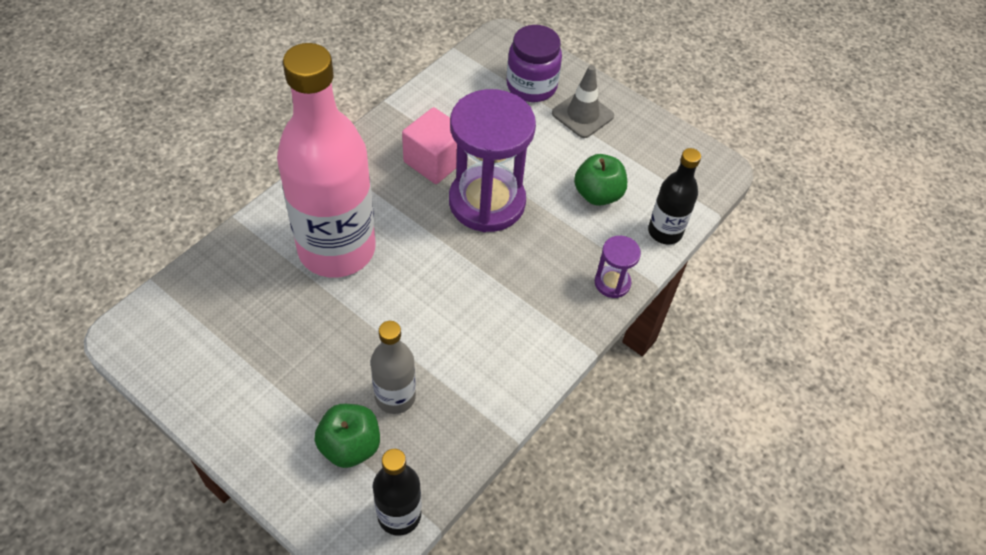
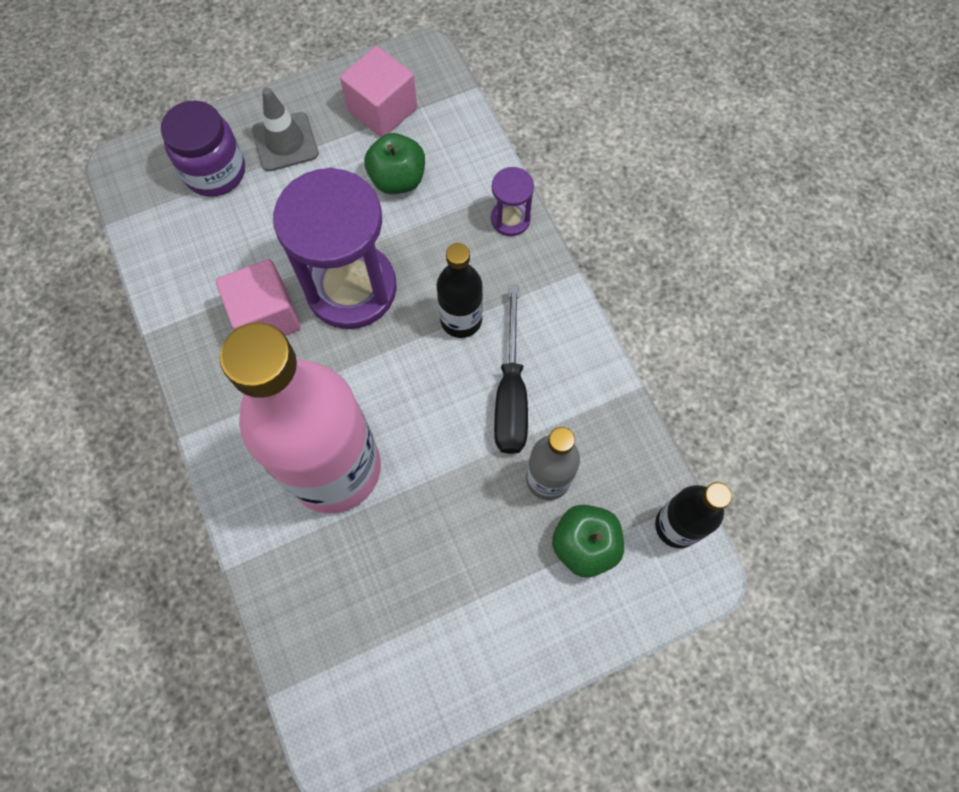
camera: 60 degrees left, 15 degrees up
black bottle [648,148,701,245] -> black bottle moved to [437,243,483,338]
none -> pink cube [340,46,417,137]
none -> black screwdriver [494,286,528,454]

